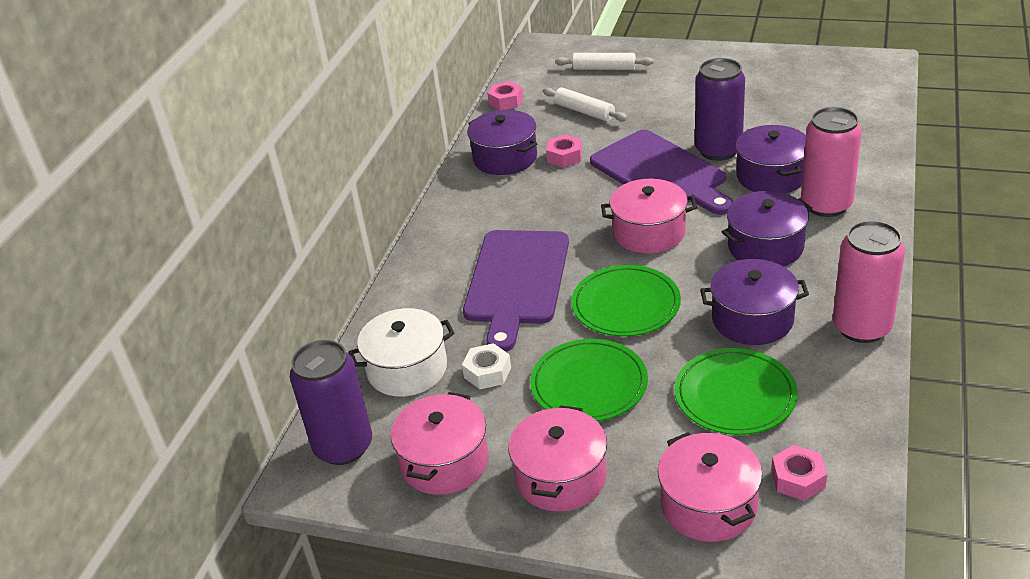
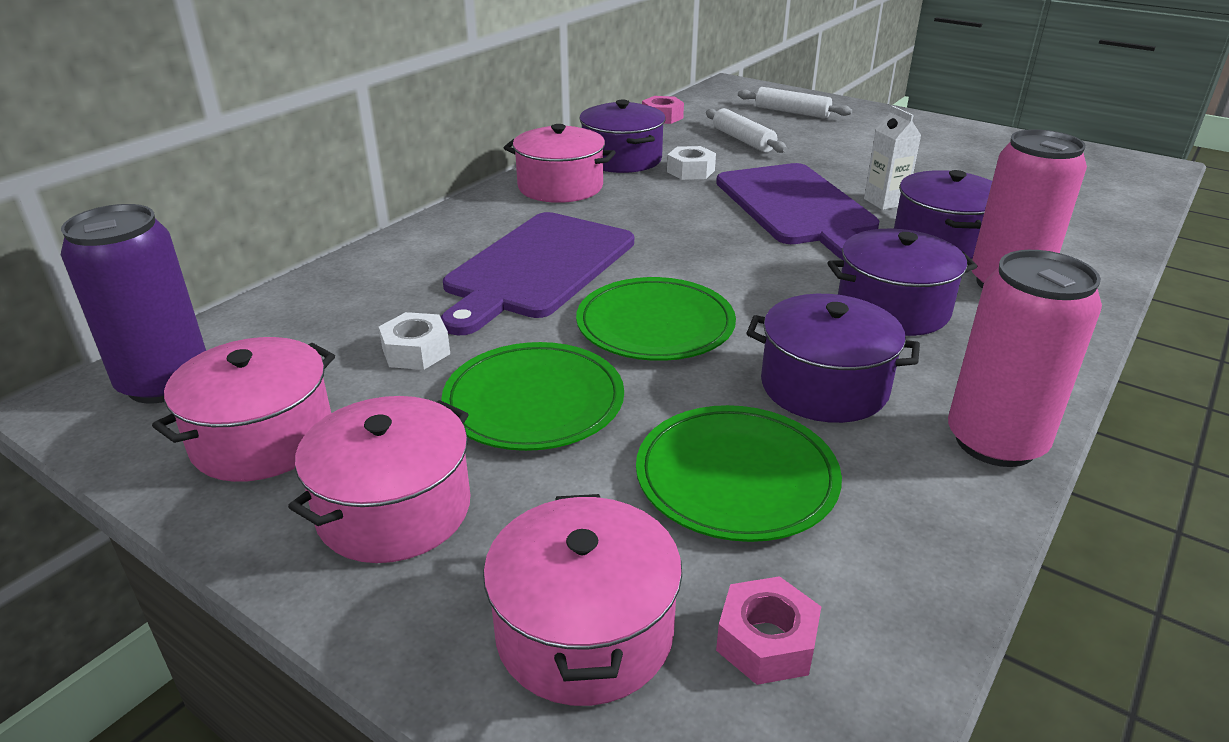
camera: 15 degrees right, 5 degrees down
white pot [348,308,455,397] -> none
pink nut [546,134,582,168] -> white nut [667,146,716,180]
pink pot [601,179,697,254] -> pink pot moved to [504,124,616,203]
purple can [695,58,745,161] -> white carton [864,106,921,210]

